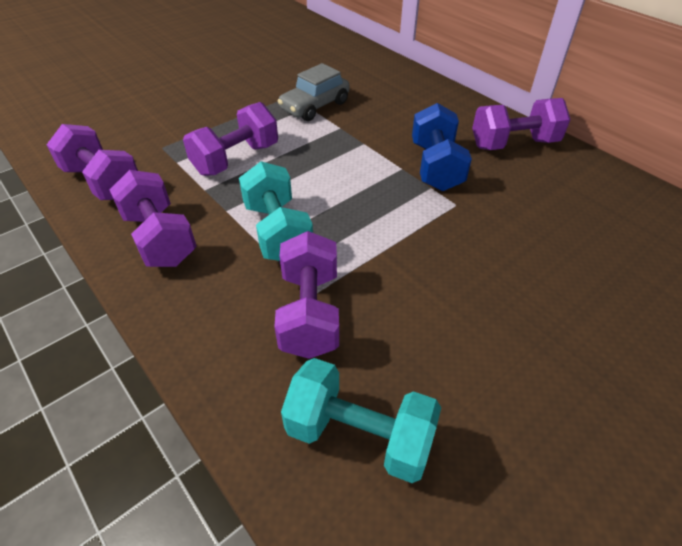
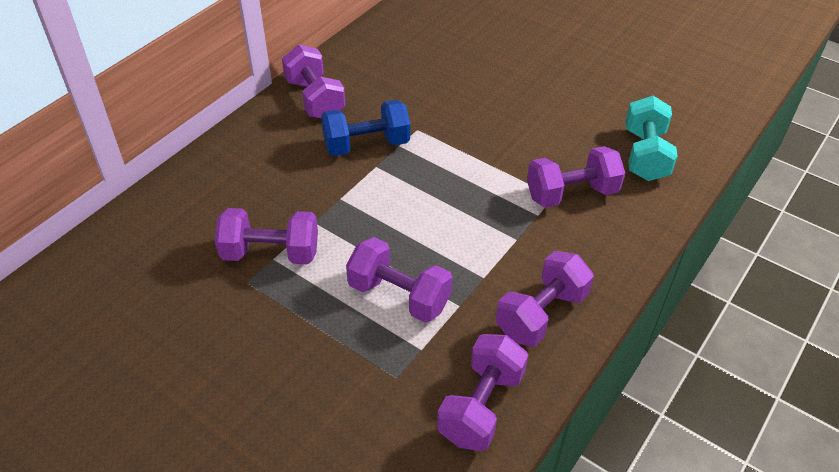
camera: 105 degrees left, 0 degrees up
turquoise dumbbell [239,161,313,261] -> none
grey car [278,63,350,121] -> purple dumbbell [215,208,318,264]

